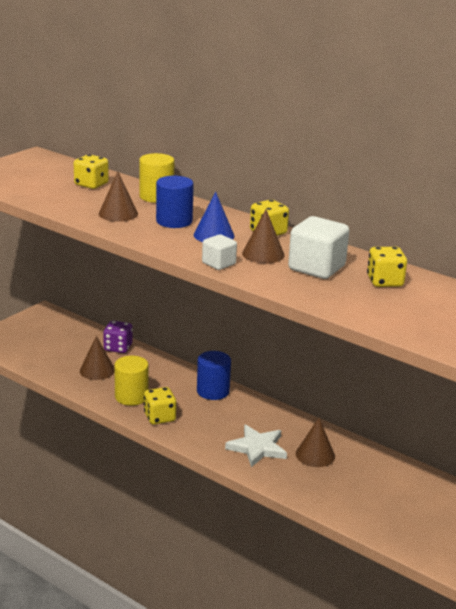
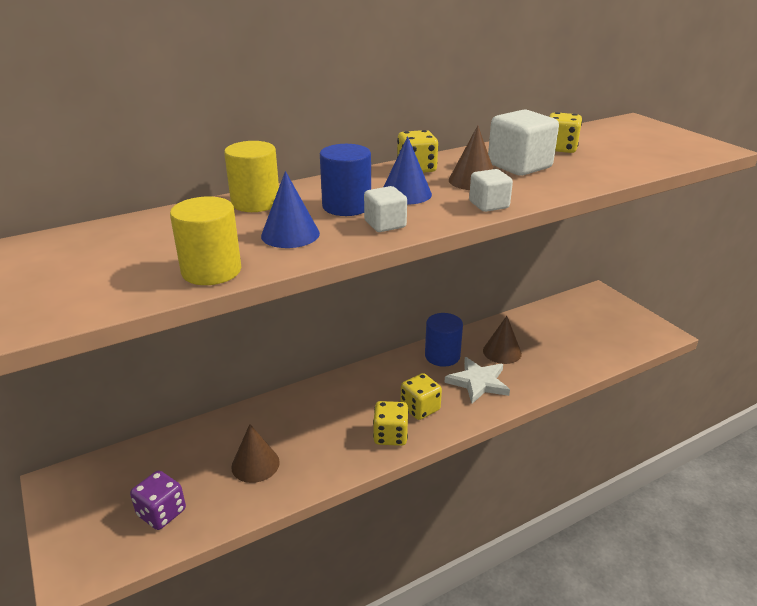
camera: 65 degrees left, 5 degrees up
yellow dice [74,154,109,189] -> yellow dice moved to [400,373,442,420]
brown cone [99,171,138,222] -> blue cone [261,171,320,248]
purple dice [103,321,133,353] -> purple dice moved to [130,471,186,530]
yellow cylinder [114,356,149,406] -> yellow cylinder moved to [170,197,241,285]
blue cylinder [197,351,231,400] -> blue cylinder moved to [425,313,463,367]
none -> white cube [364,186,407,232]

